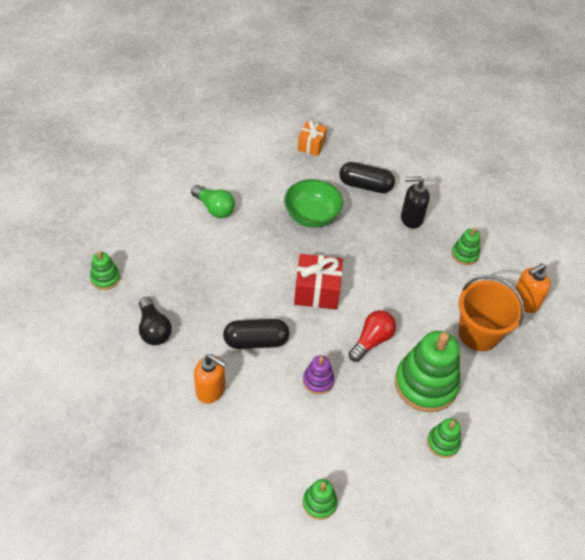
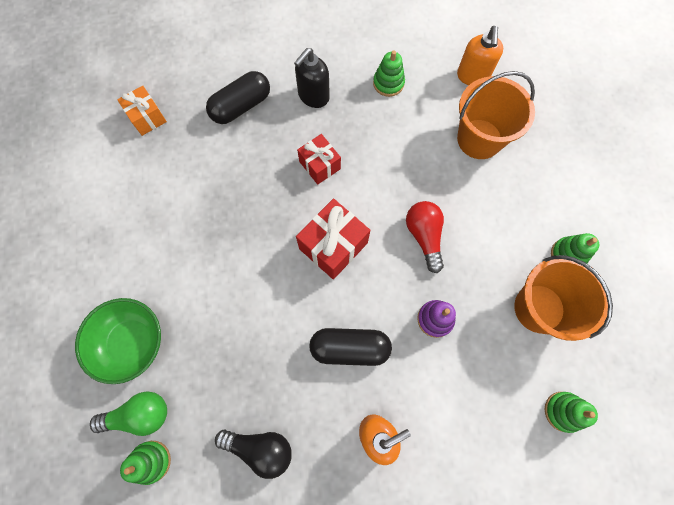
camera: 50 degrees left, 20 degrees up
green light bulb [191,185,235,218] -> green light bulb moved to [90,391,167,436]
black capsule [223,319,289,349] -> black capsule turned 60 degrees clockwise [309,328,392,366]
green bowl [284,179,343,228] -> green bowl moved to [75,298,161,384]
green stacking toy [395,331,460,412] -> none
none -> red gift [297,134,341,185]
none -> orange bucket [514,255,613,341]

